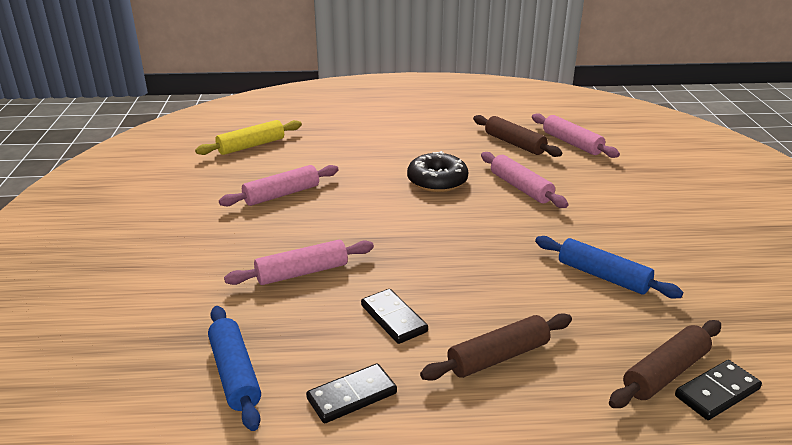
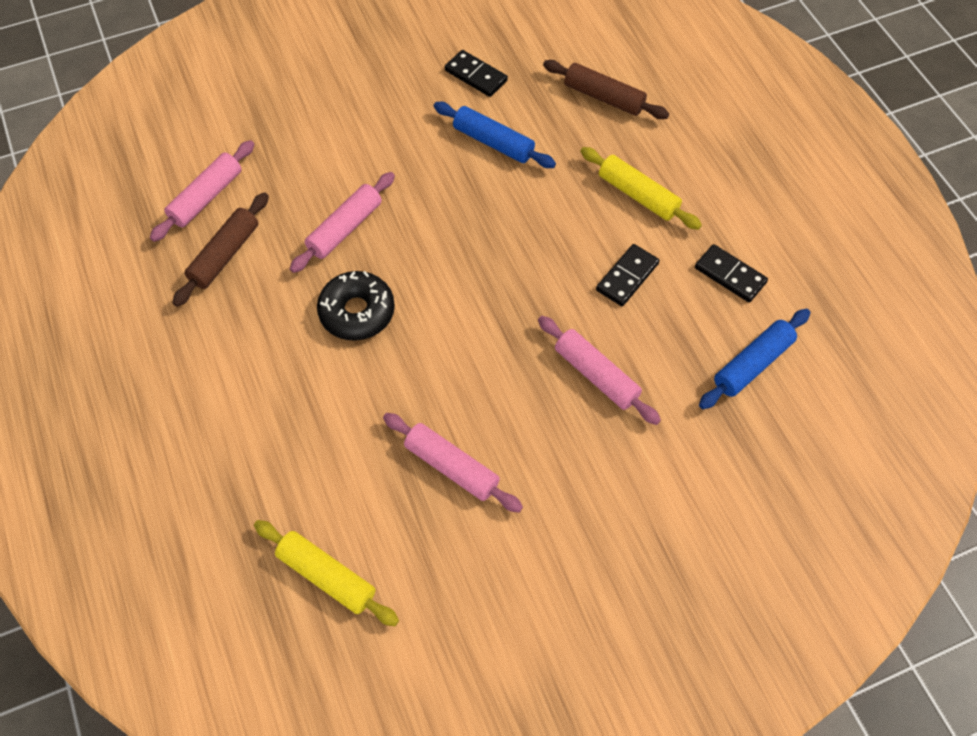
camera: 110 degrees left, 30 degrees up
brown rolling pin [420,313,572,381] -> yellow rolling pin [580,147,702,230]
blue rolling pin [535,236,683,299] -> blue rolling pin turned 75 degrees counterclockwise [434,102,556,168]
black domino [675,360,762,420] -> black domino moved to [445,50,508,97]

